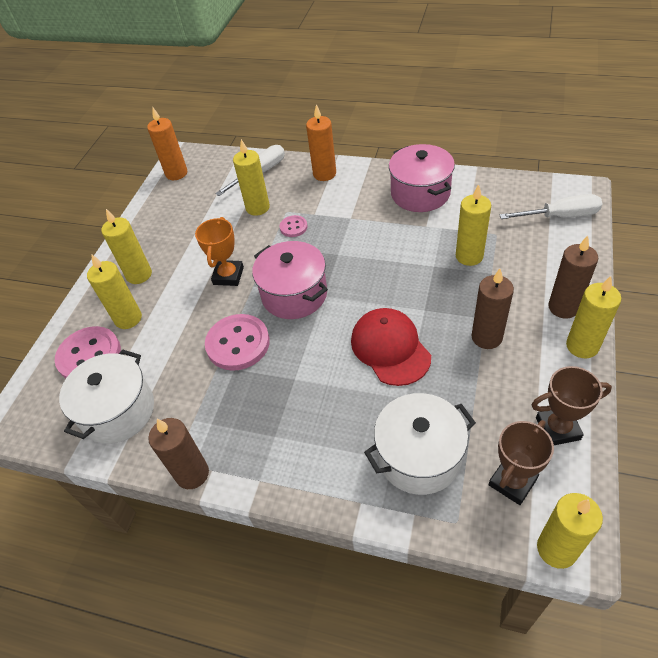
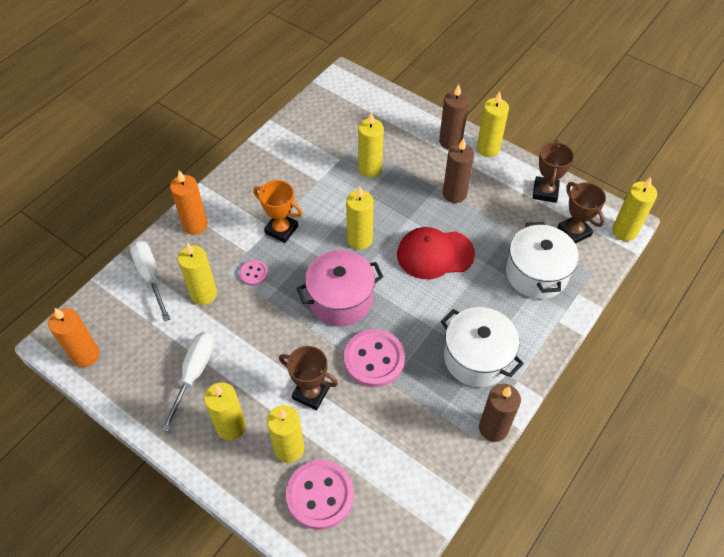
camera: 75 degrees left, 5 degrees up
white pot [59,349,154,444] -> white pot moved to [441,307,524,387]
orange trophy [195,217,244,286] -> orange trophy moved to [254,180,302,243]
pink pot [389,144,455,212] -> none
white screwdriver [499,194,602,219] -> white screwdriver moved to [161,332,214,432]
none -> brown trophy [279,346,338,410]
none -> yellow candle [346,186,373,250]

